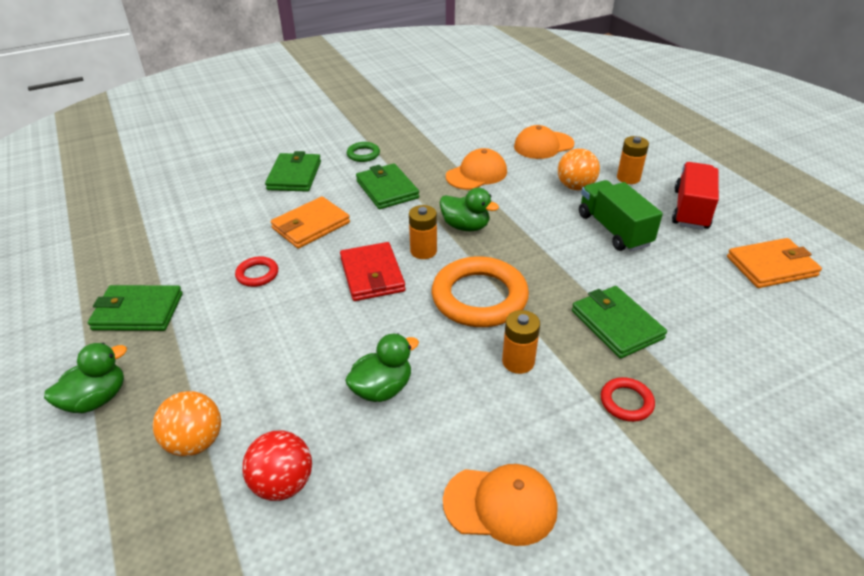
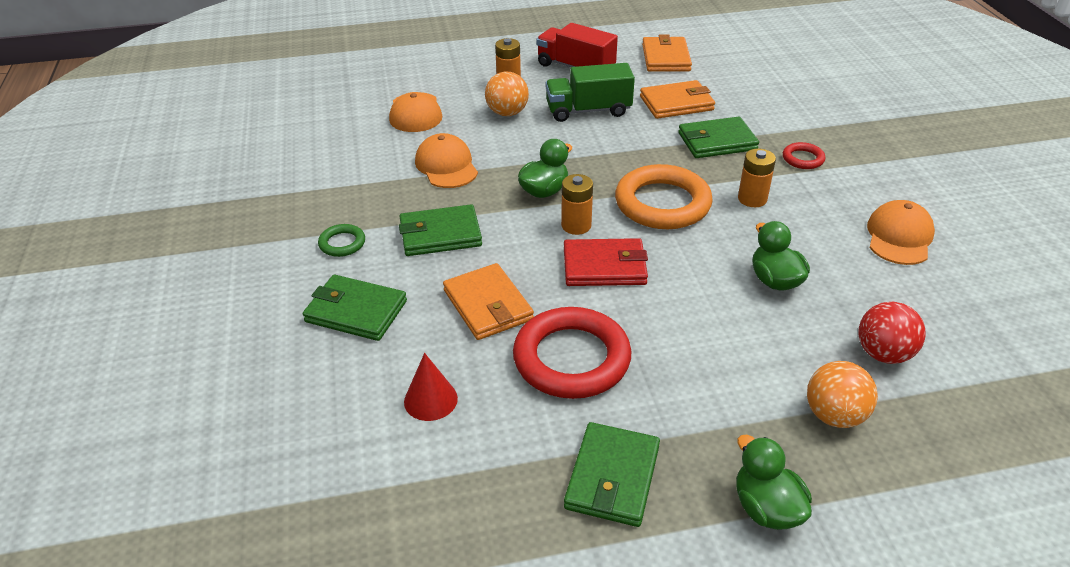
camera: 75 degrees left, 0 degrees up
red ring [235,256,278,287] -> red ring [513,307,631,399], size x2.17
none -> red cone [404,353,458,421]
none -> orange wallet [640,80,715,119]

